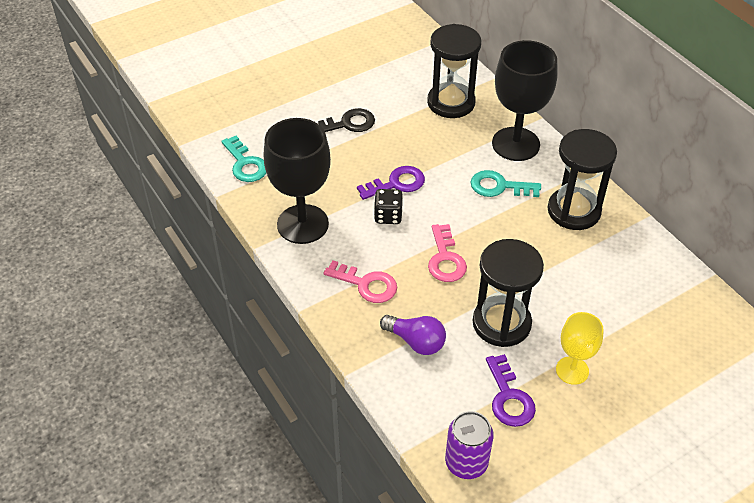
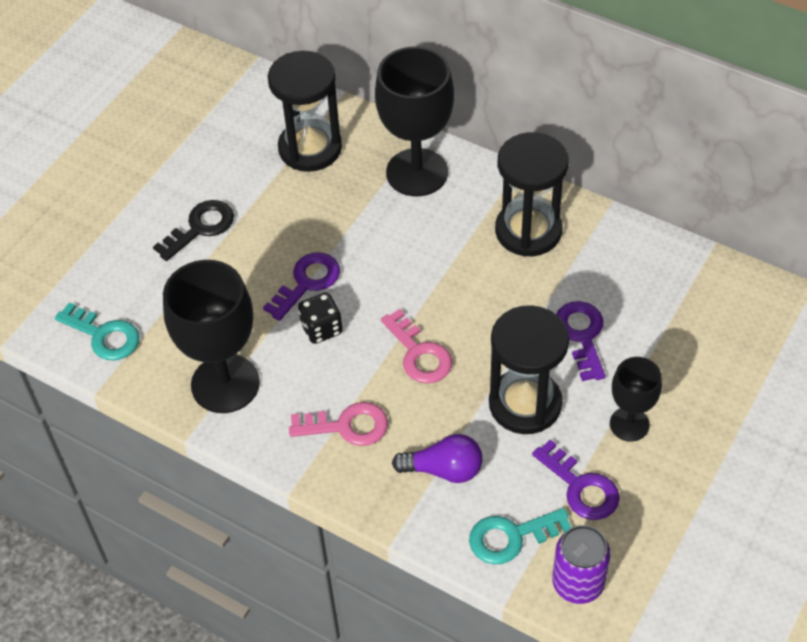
camera: 25 degrees left, 5 degrees up
turquoise key [471,170,541,197] -> turquoise key moved to [469,508,572,564]
yellow goblet [556,312,604,385] -> black goblet [610,357,662,441]
none -> purple key [556,301,606,381]

